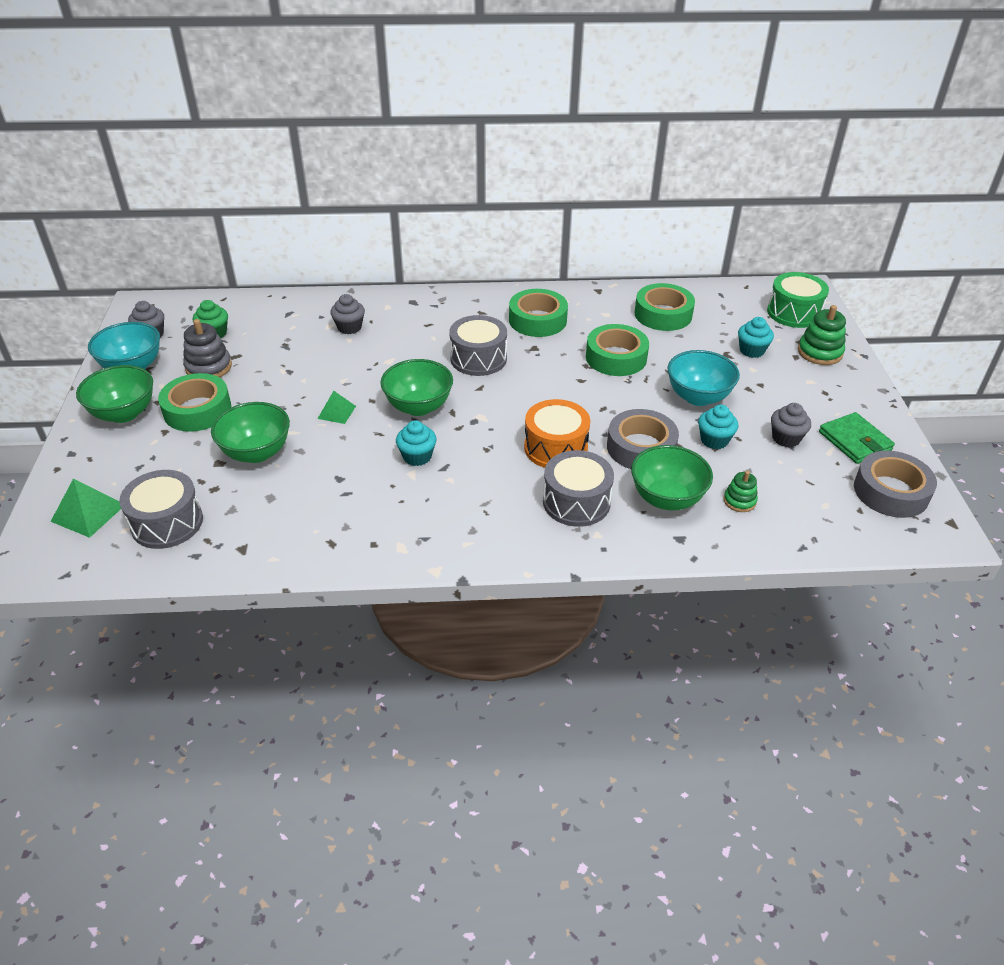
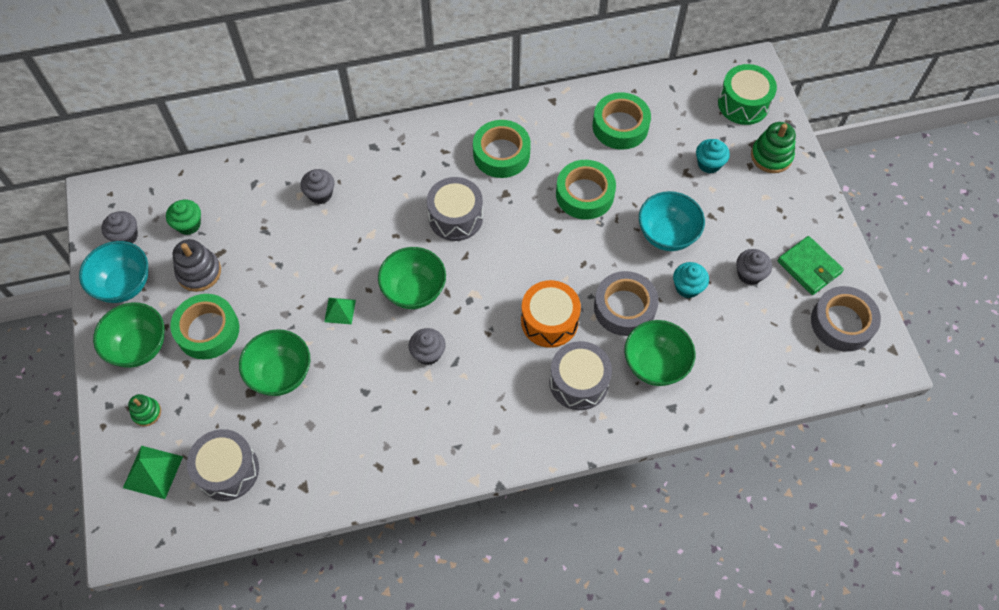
camera: 10 degrees left, 20 degrees up
turquoise cupcake [396,420,436,466] -> grey cupcake [409,328,445,365]
green stacking toy [724,471,758,512] -> green stacking toy moved to [128,394,161,426]

